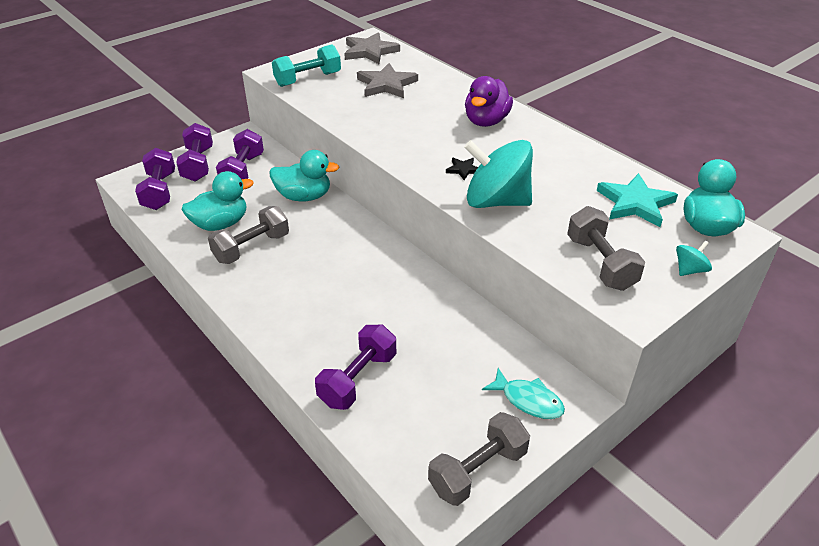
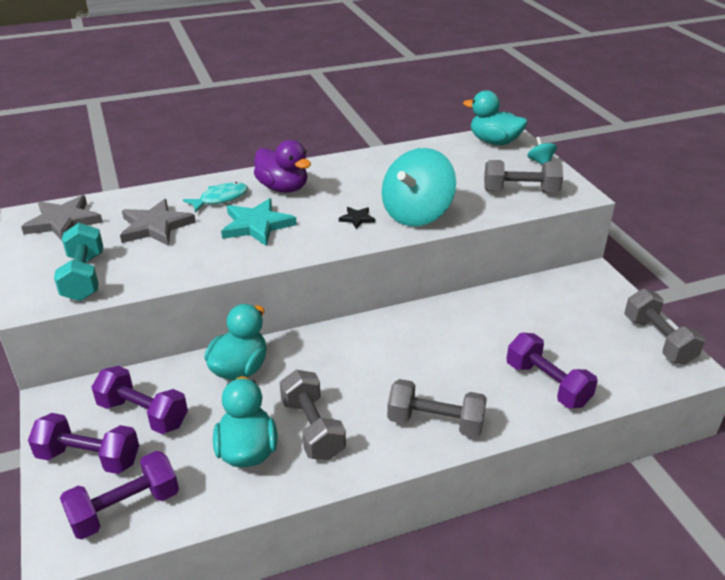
camera: 70 degrees left, 5 degrees down
purple dumbbell [135,148,175,210] -> purple dumbbell turned 45 degrees counterclockwise [60,451,179,539]
turquoise fish [482,368,565,419] -> turquoise fish moved to [183,182,248,212]
turquoise star [597,173,678,227] -> turquoise star moved to [221,198,297,246]
none -> grey dumbbell [387,379,487,438]

